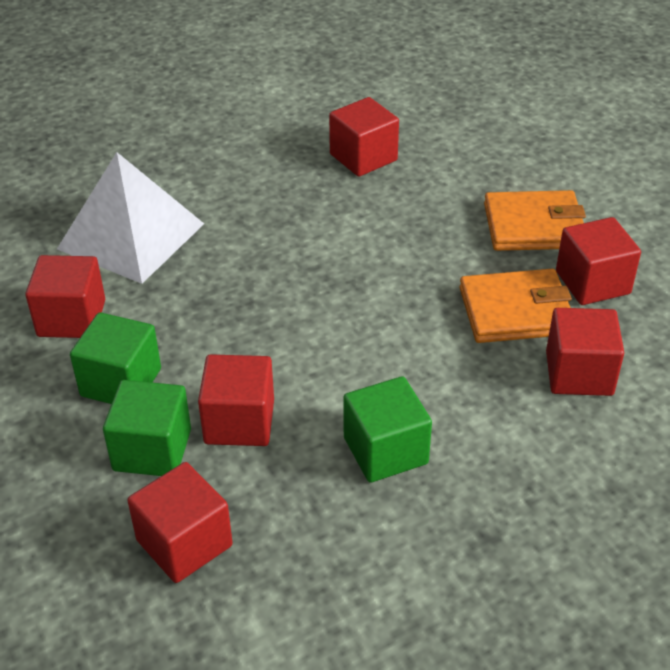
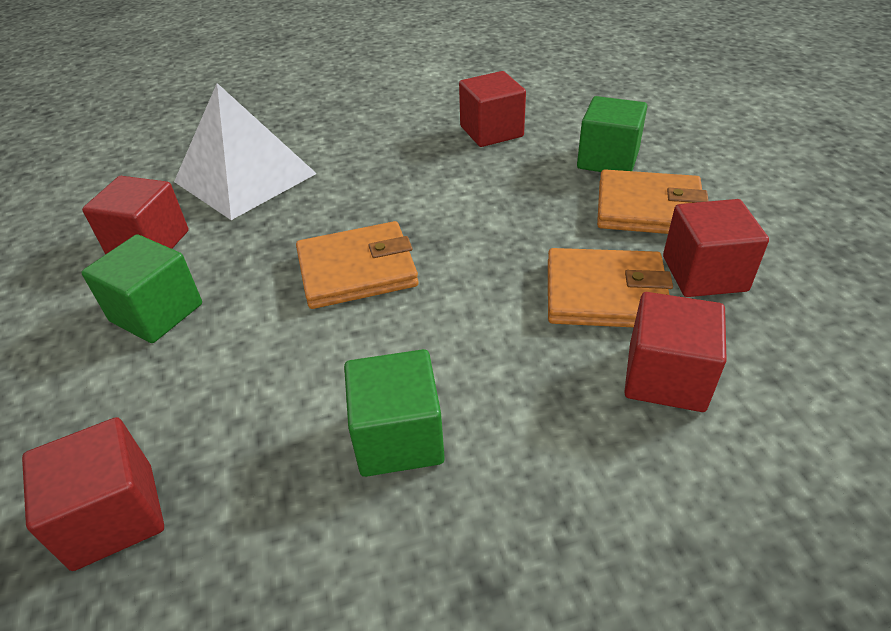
camera: 15 degrees right, 0 degrees up
green cube [103,380,191,476] -> green cube moved to [577,96,647,172]
red cube [198,354,274,446] -> none
none -> orange wallet [296,221,419,309]

